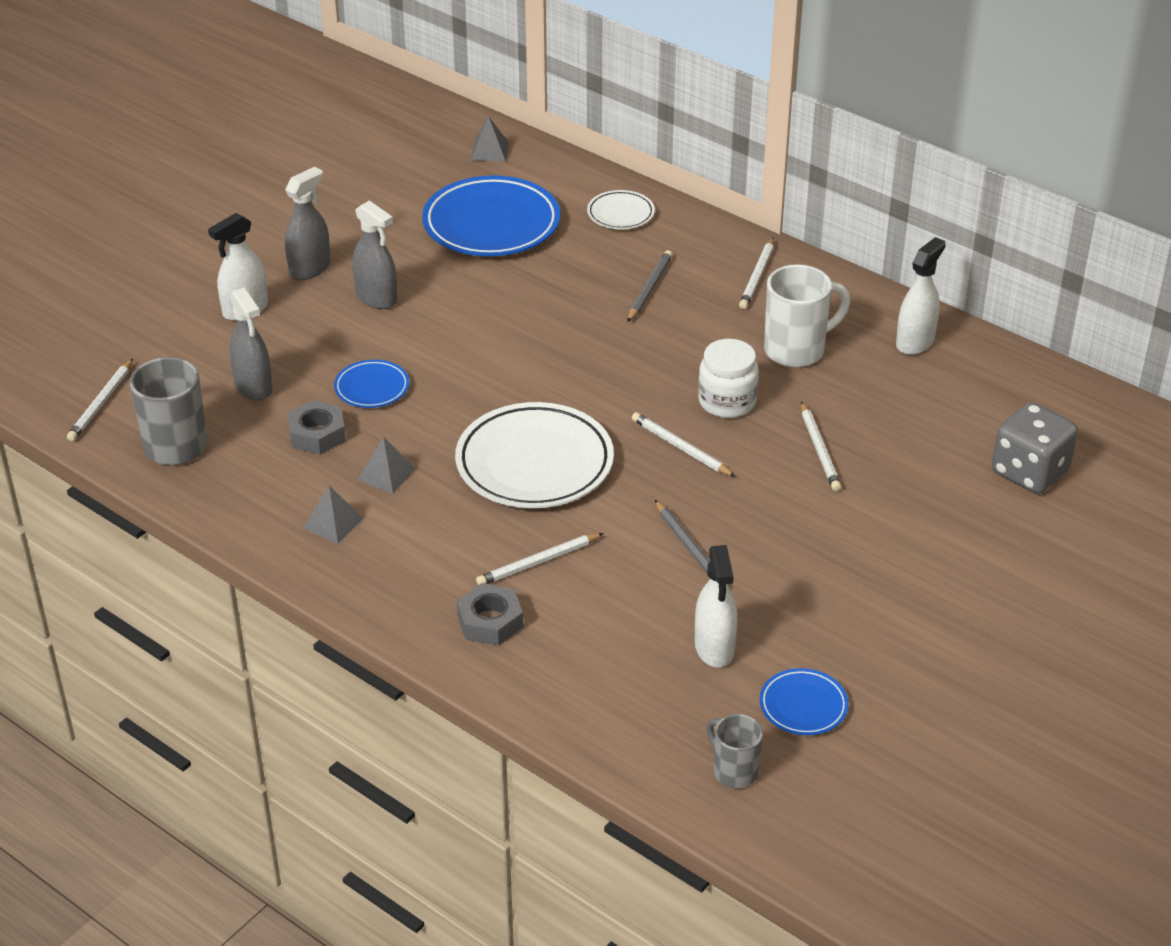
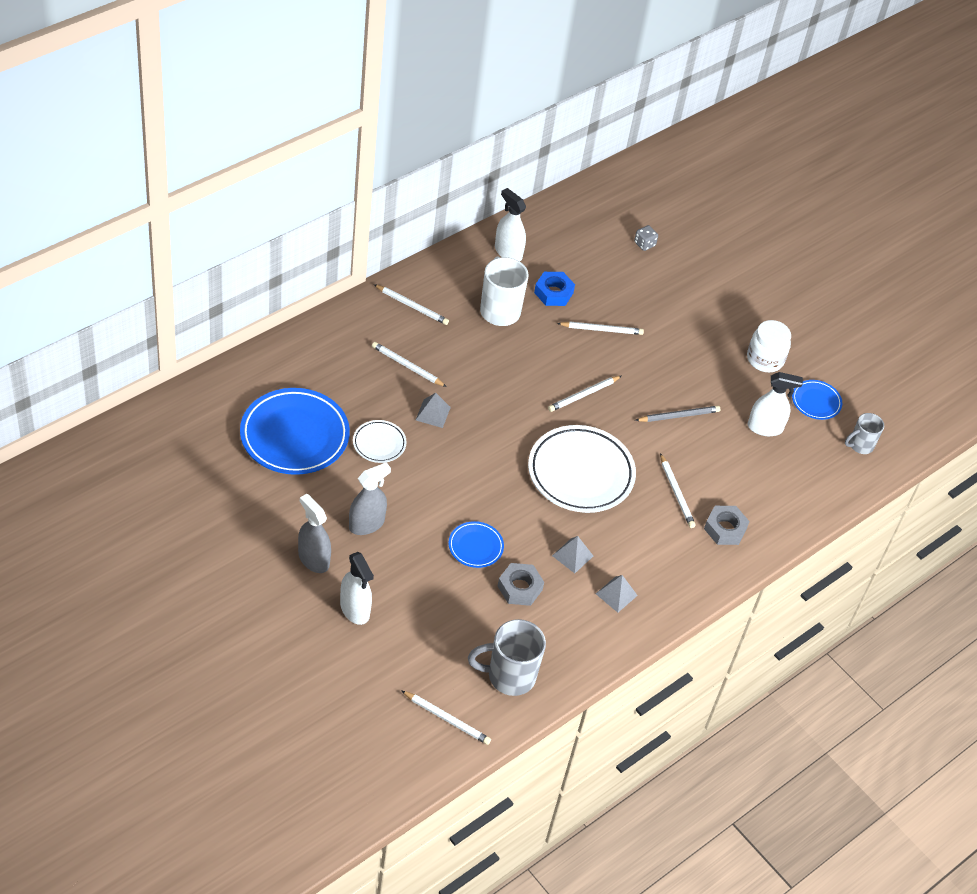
camera: 85 degrees left, 10 degrees up
grey spray bottle [229,287,272,401] -> none
grey pyramid [471,116,509,162] -> grey pyramid moved to [416,393,451,428]
white plate [587,190,655,229] -> white plate moved to [353,420,407,463]
grey pencil [627,250,673,322] -> white pencil [372,342,447,387]
white jar [698,339,759,418] -> white jar moved to [747,320,791,372]
grey dice [992,402,1078,494] -> grey dice [634,225,658,251], size x0.46
none -> blue nut [534,272,575,306]

